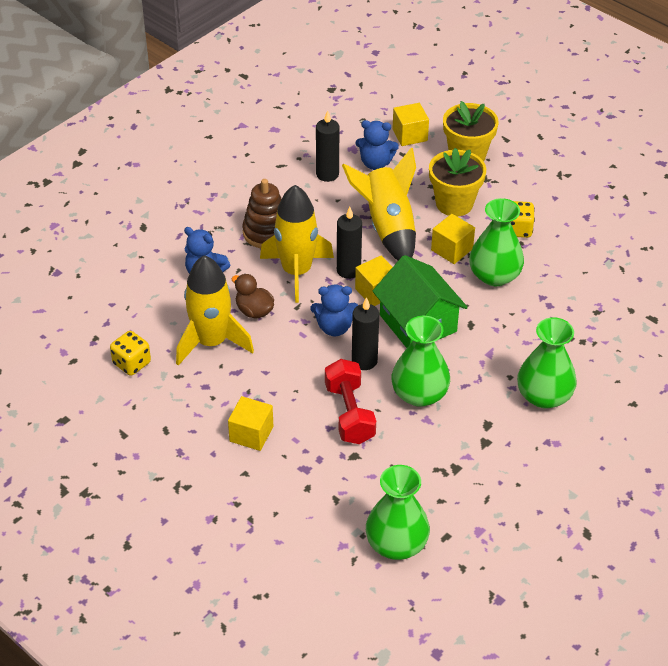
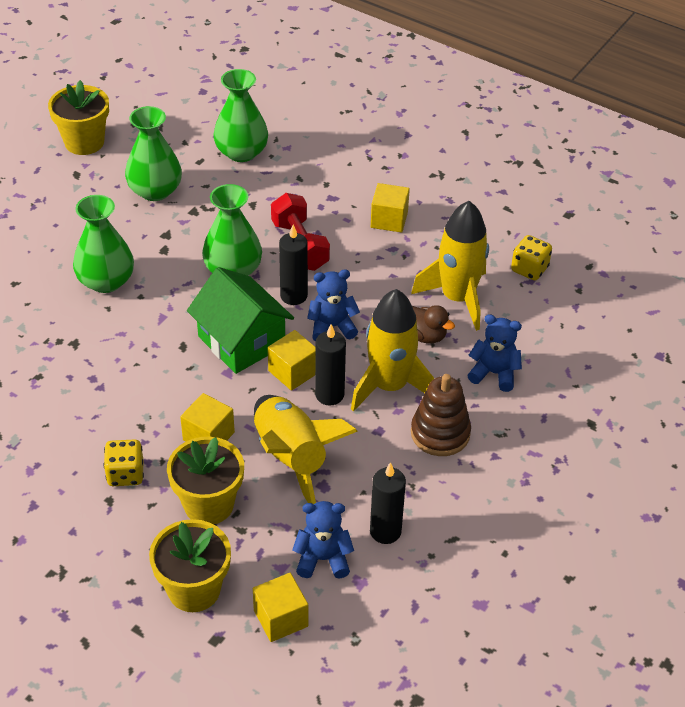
camera: 170 degrees right, 0 degrees up
green vase [469,198,524,286] -> green vase moved to [125,106,182,201]
none -> yellow flower pot [48,80,109,155]

